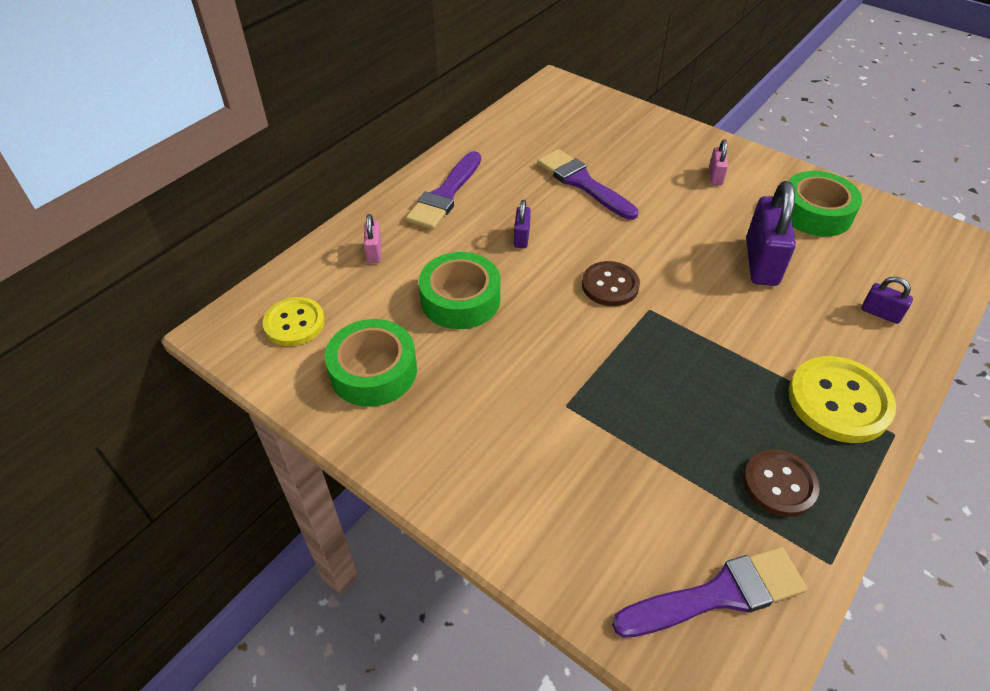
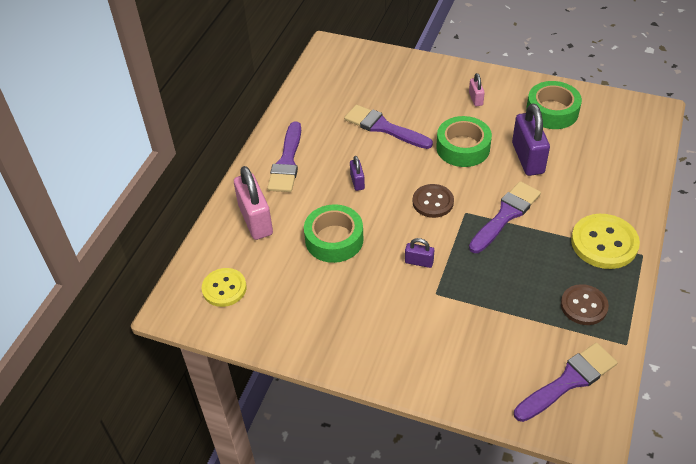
camera: 15 degrees left, 0 degrees up
green tape [325,319,417,407] -> green tape moved to [436,116,492,167]
pink padlock [364,214,382,263] -> pink padlock [234,166,273,240], size x2.03
purple padlock [861,277,913,324] -> purple padlock moved to [405,238,434,268]
none -> purple brush [469,181,541,253]

